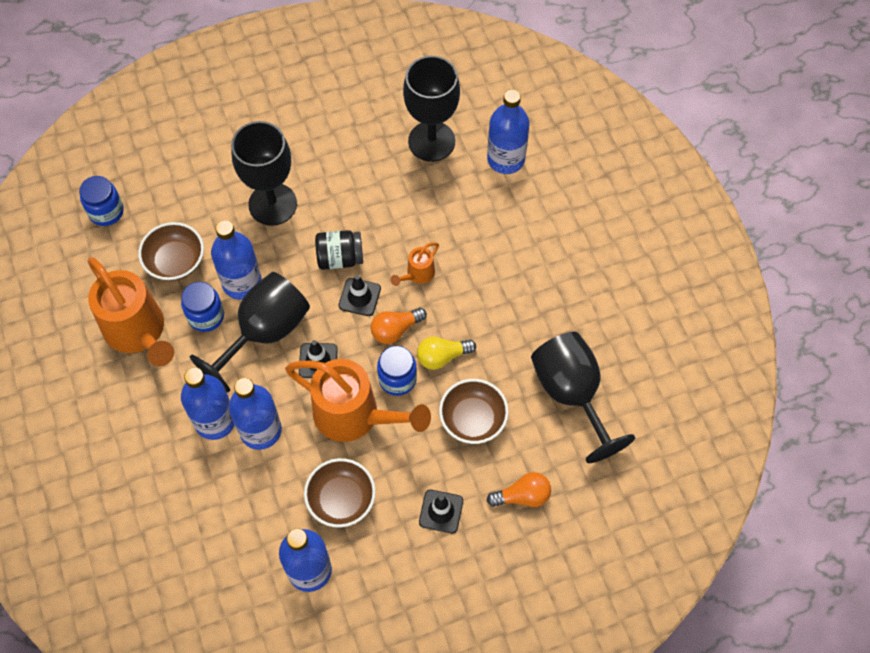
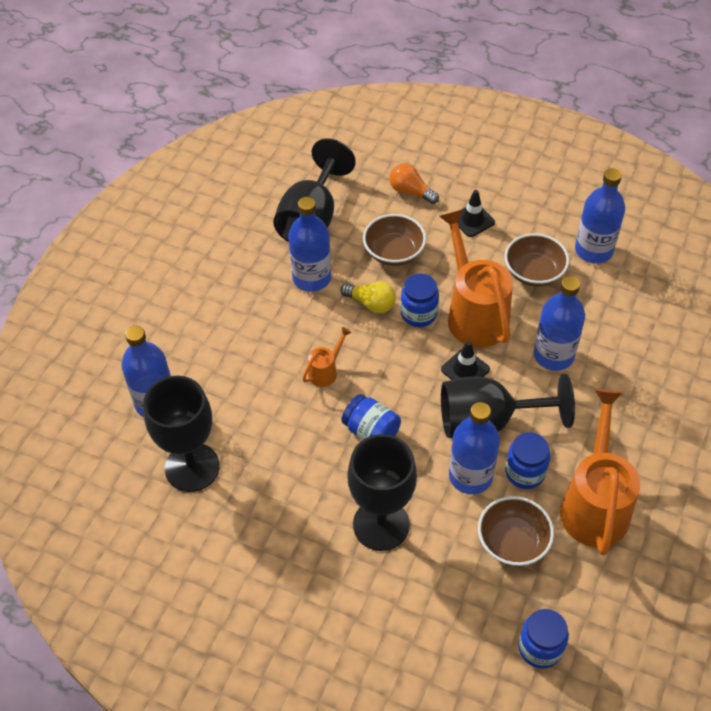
camera: 135 degrees left, 10 degrees down
blue bottle [181,367,235,440] -> blue bottle moved to [288,197,331,292]
black jar [315,230,363,270] -> blue jar [342,394,401,440]
black traffic cone [339,275,381,316] -> none
orange light bulb [371,308,427,344] -> none
orange watering can [391,242,439,286] -> orange watering can turned 45 degrees counterclockwise [302,327,352,387]

